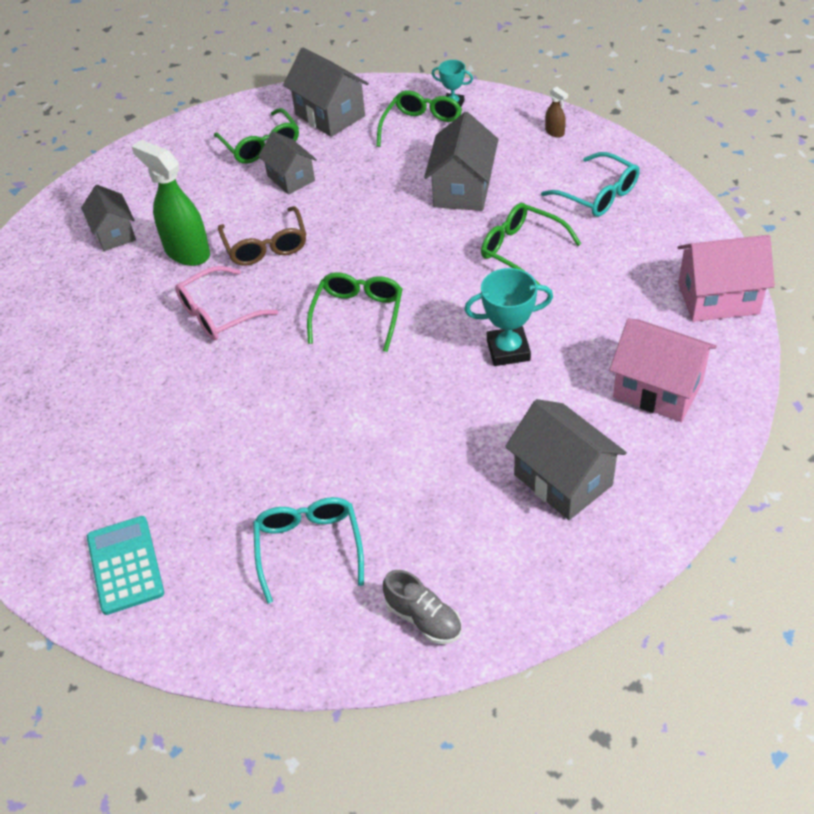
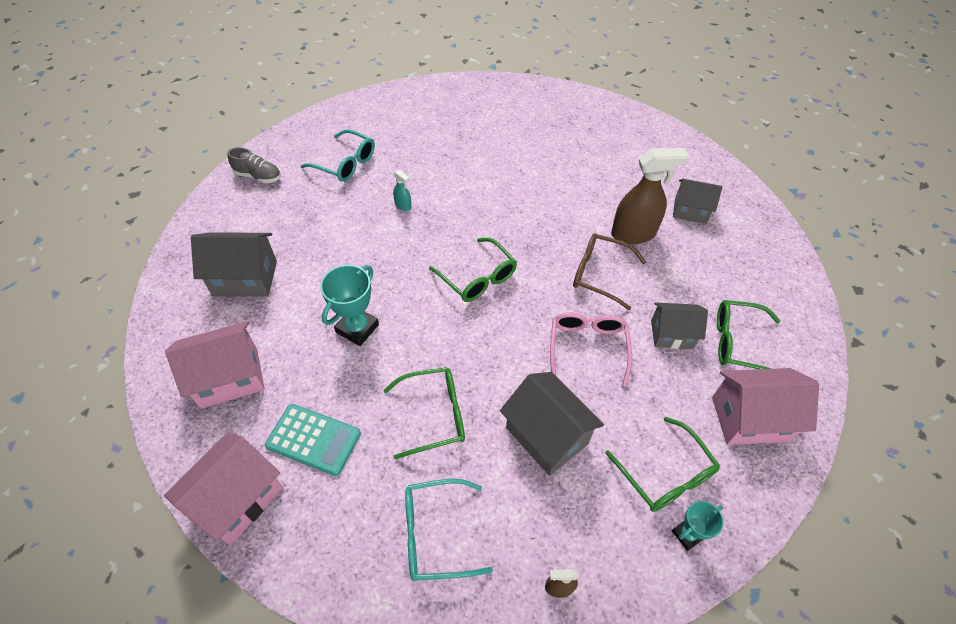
camera: 125 degrees right, 5 degrees up
turquoise calculator [87,516,164,615] -> turquoise calculator moved to [265,404,361,476]
green spray bottle [131,140,210,266] -> brown spray bottle [611,148,689,244]
pink glasses [175,266,278,341] -> pink glasses moved to [550,312,632,387]
grey house [283,47,369,137] -> pink house [712,368,819,445]
grey shoe [383,570,461,644] -> grey shoe turned 150 degrees counterclockwise [228,147,281,183]
none -> turquoise spray bottle [393,170,411,211]

